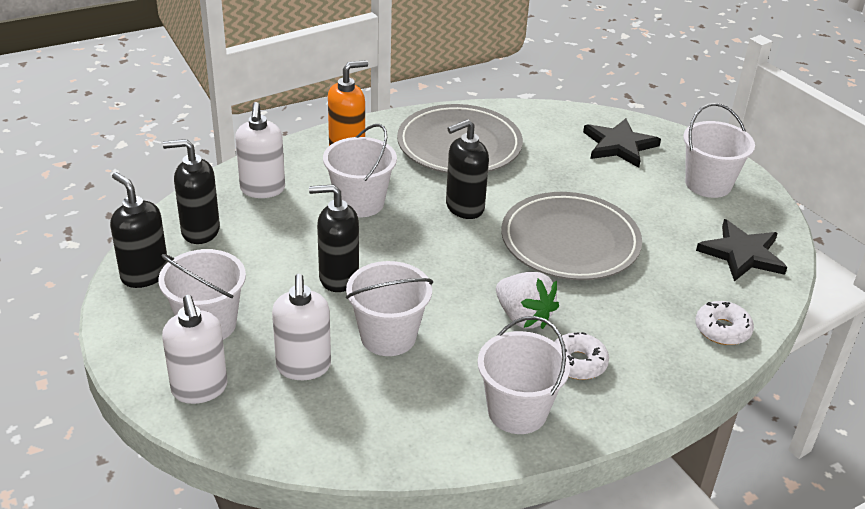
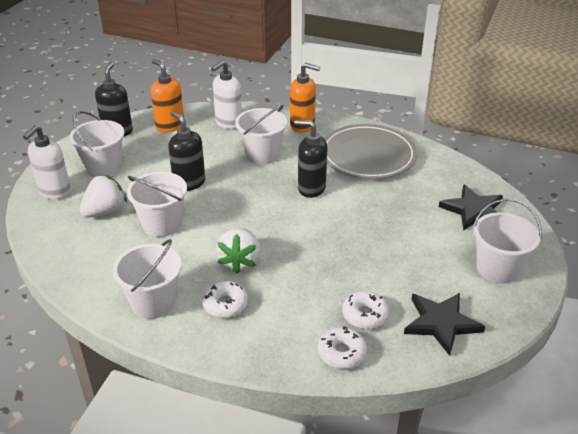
camera: 50 degrees right, 0 degrees up
black soap dispenser [163,139,220,244] -> orange soap dispenser [151,59,184,133]
white soap dispenser [272,274,331,380] -> white strawberry [79,175,127,218]
grey plate [501,192,642,280] -> none
none -> white donut [342,291,389,329]

